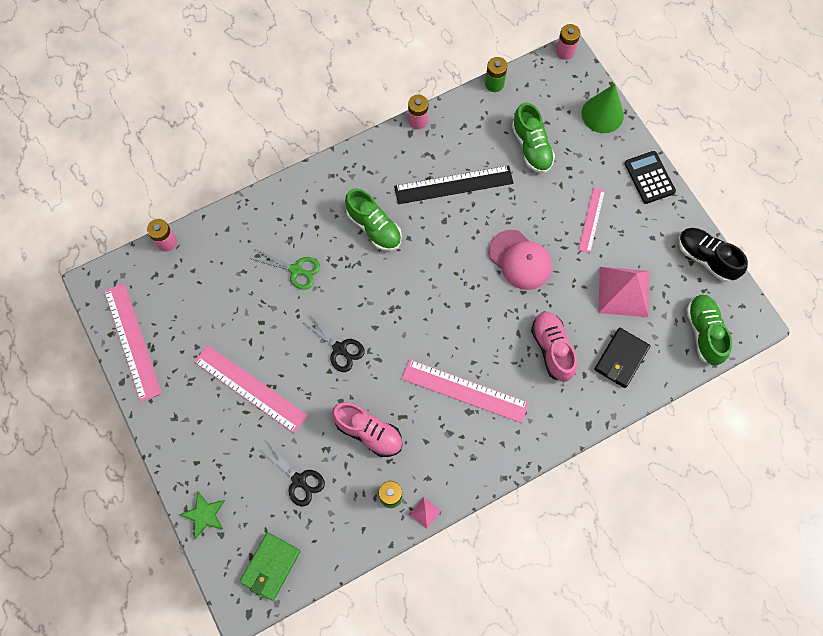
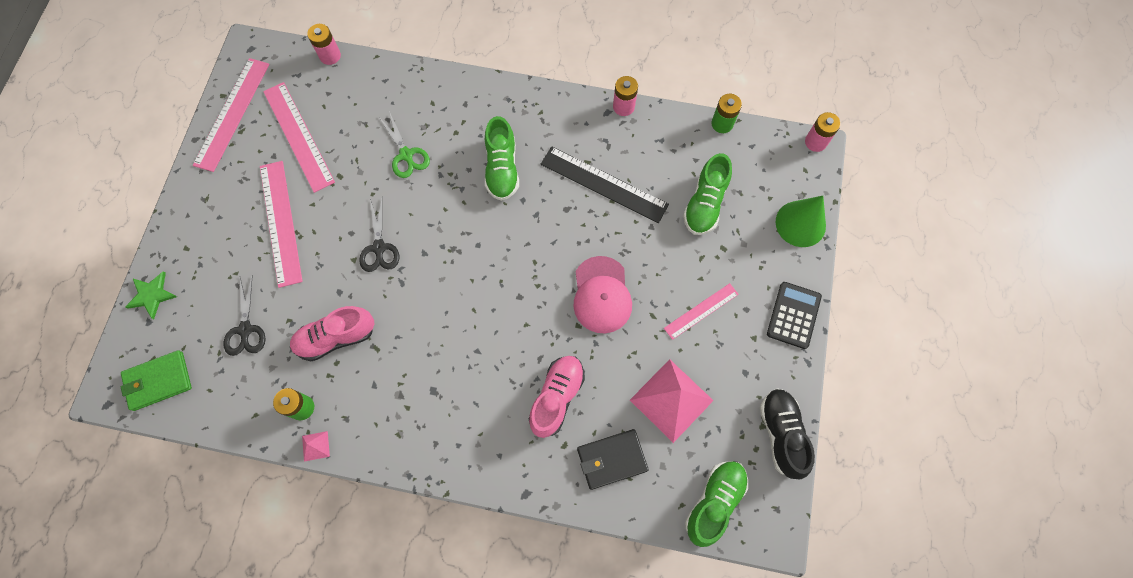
camera: 40 degrees right, 0 degrees up
pink shoe [332,402,403,457] -> pink shoe turned 90 degrees clockwise [290,306,374,361]
pink ruler [402,359,529,423] -> pink ruler moved to [263,82,335,193]

